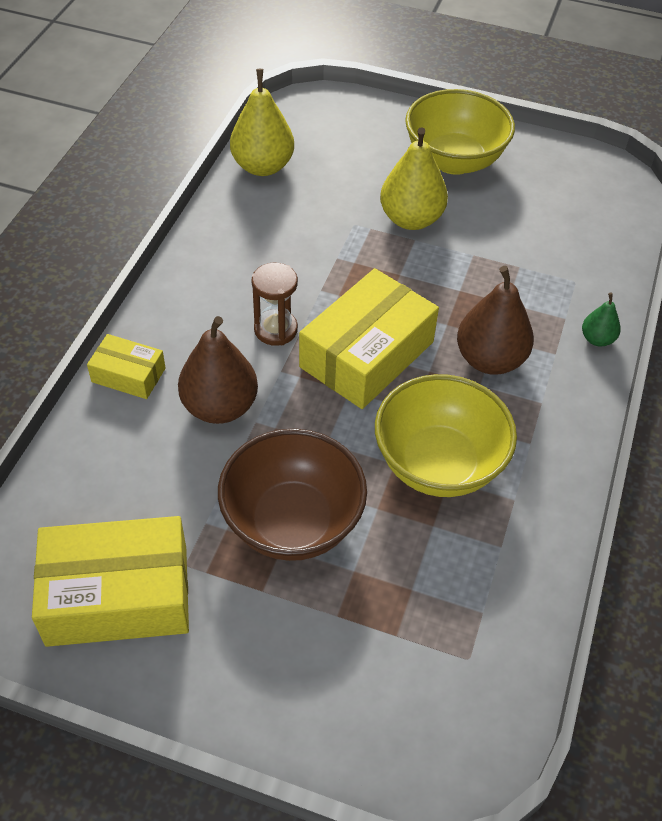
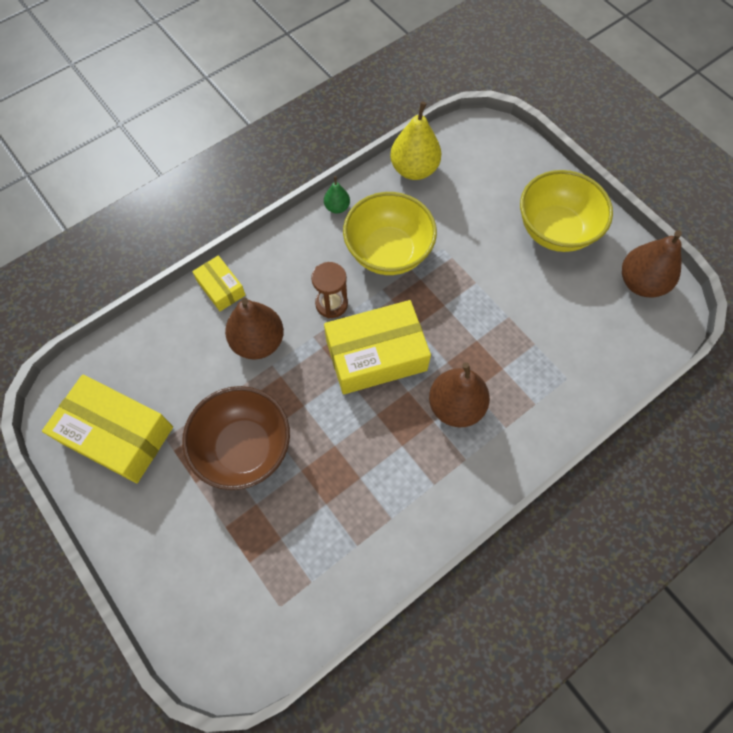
camera: 35 degrees right, 15 degrees up
yellow bowl [375,374,517,497] -> yellow bowl moved to [343,192,437,275]
yellow pear [380,127,448,230] -> none
green pear [582,292,621,347] -> green pear moved to [324,176,350,214]
none -> brown pear [622,230,682,298]

